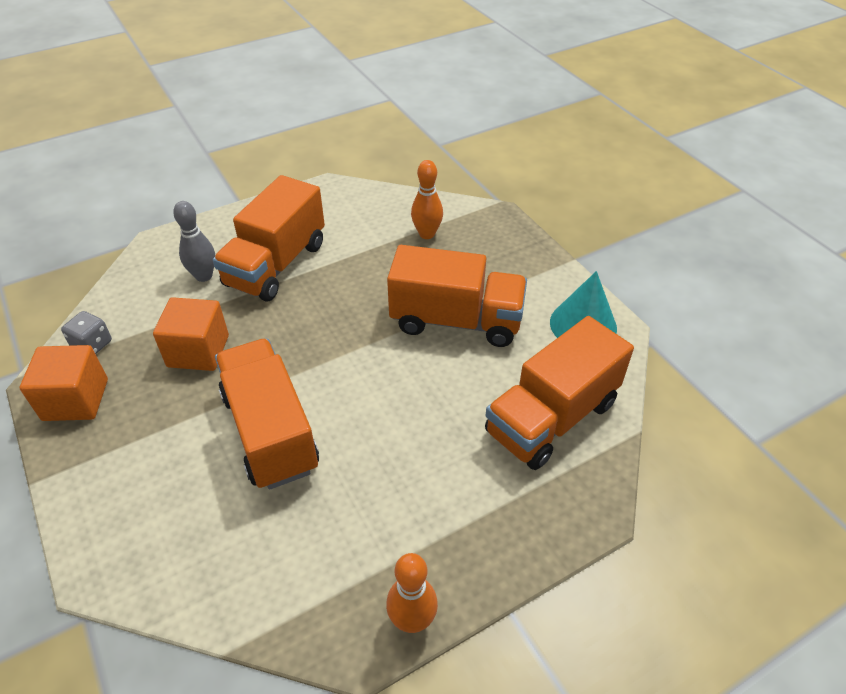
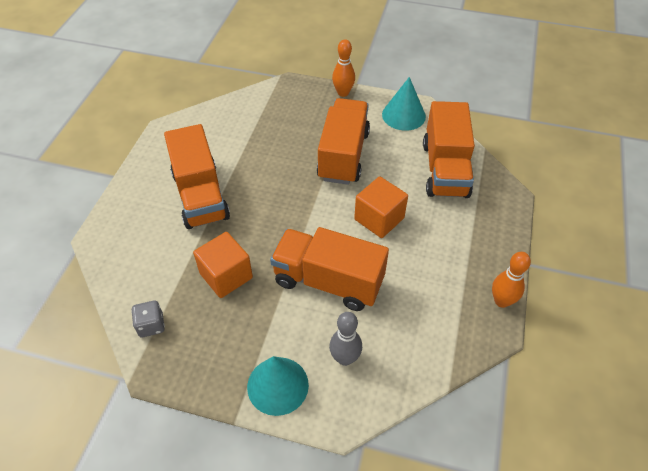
camera: 45 degrees left, 5 degrees up
orange cube [20,345,108,421] -> orange cube moved to [354,176,408,238]
grey bowling pin [173,201,215,282] -> grey bowling pin moved to [329,312,362,366]
orange truck [387,245,527,347] -> orange truck turned 45 degrees counterclockwise [317,98,370,185]
orange bowling pin [411,160,443,239] -> orange bowling pin moved to [332,39,355,97]
none -> turquoise cone [247,356,309,416]

